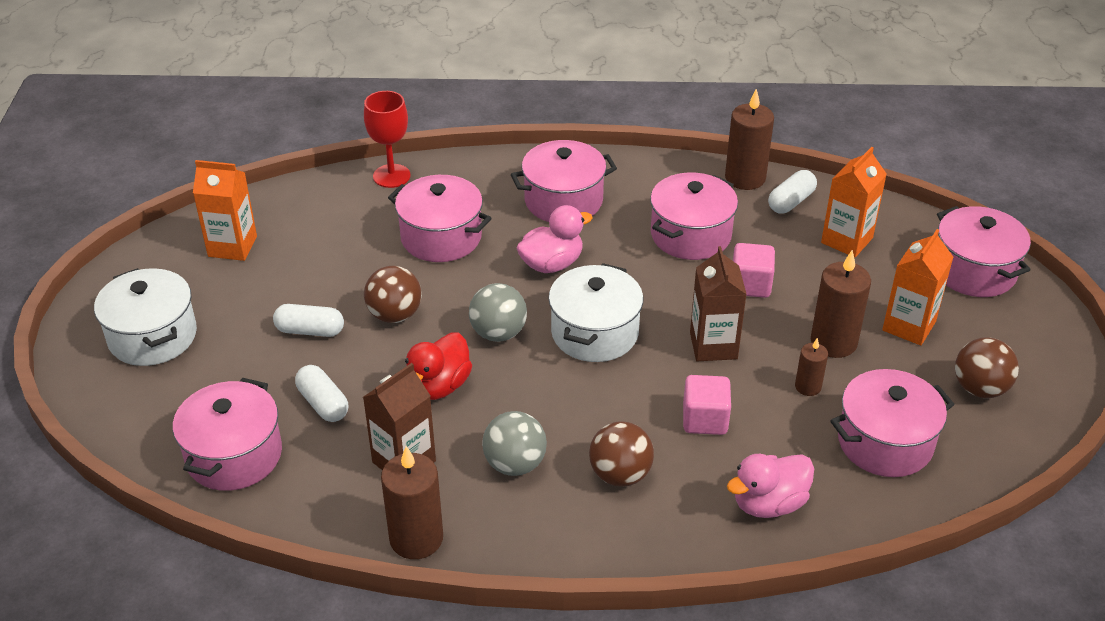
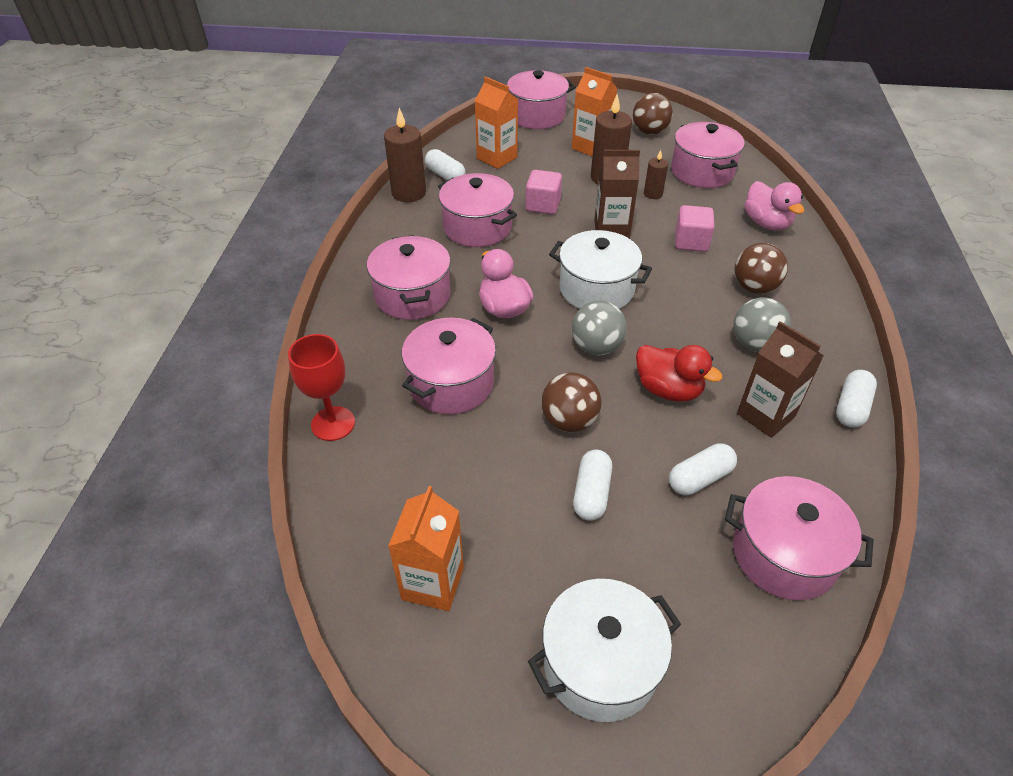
camera: 85 degrees left, 5 degrees up
brown candle [381,446,443,559] -> white capsule [836,370,877,427]

